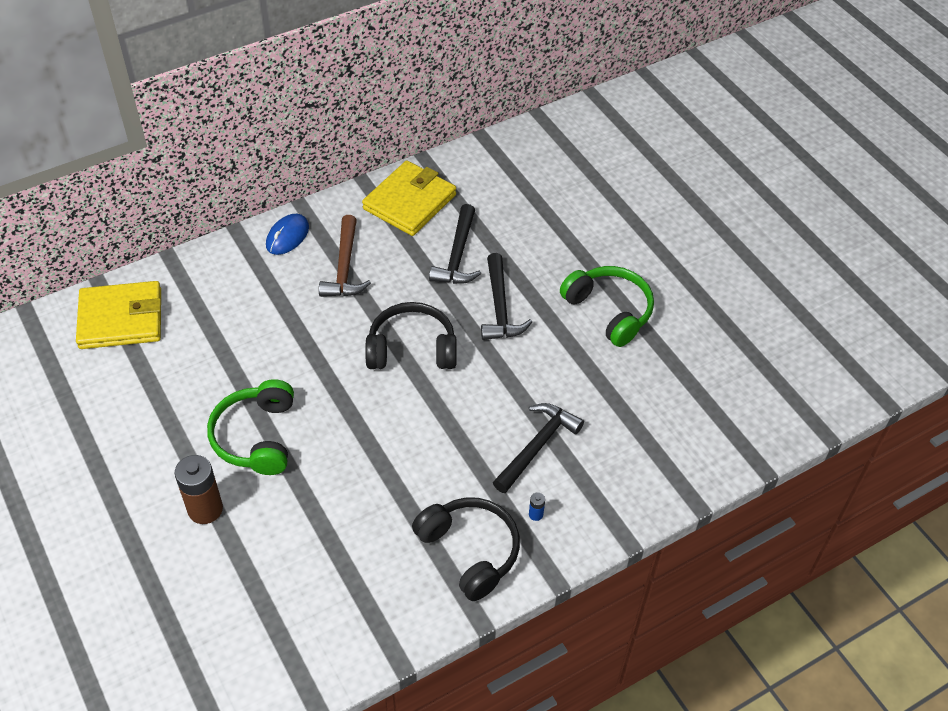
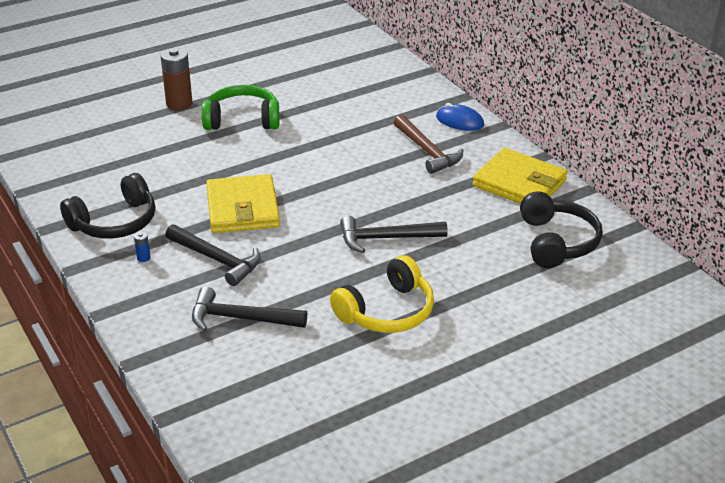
camera: 90 degrees right, 15 degrees down
yellow wallet [76,281,161,349] -> yellow wallet moved to [206,174,280,233]
brown hammer [319,215,371,297] -> brown hammer turned 120 degrees counterclockwise [394,115,463,174]
black headphones [365,302,457,369] -> black headphones moved to [520,191,603,268]
black hammer [429,204,481,284] -> black hammer moved to [192,287,307,332]
green headphones [560,266,654,347] -> yellow headphones [330,255,434,333]

